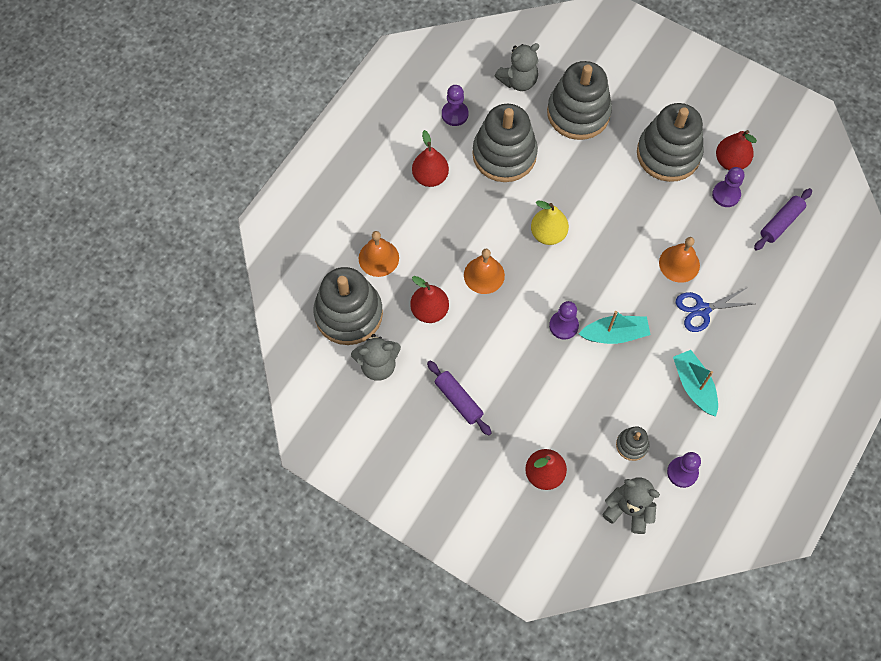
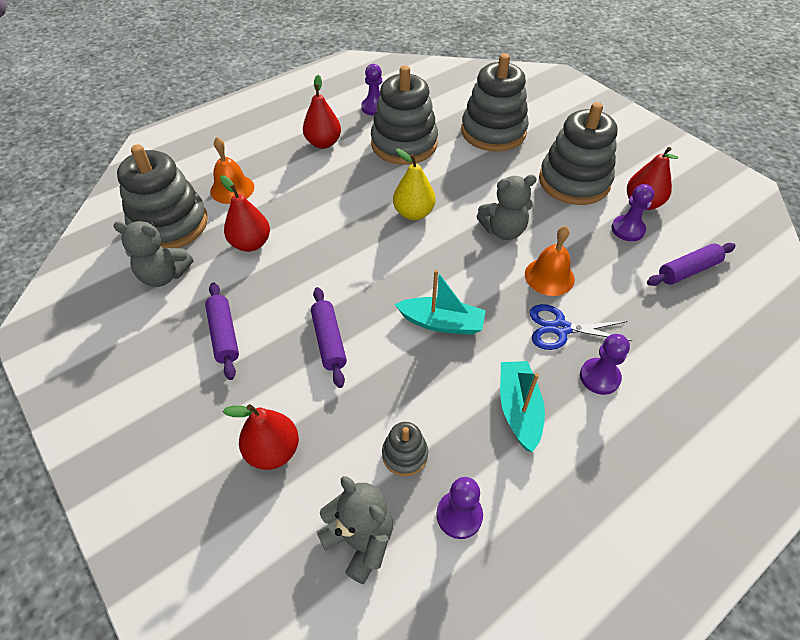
camera: 20 degrees right, 15 degrees down
orange bell [464,249,505,294] -> none
grey teddy bear [495,43,539,91] -> grey teddy bear moved to [476,175,537,240]
purple pawn [549,301,579,340] -> purple pawn moved to [580,334,630,395]
none -> purple rolling pin [311,287,347,388]

